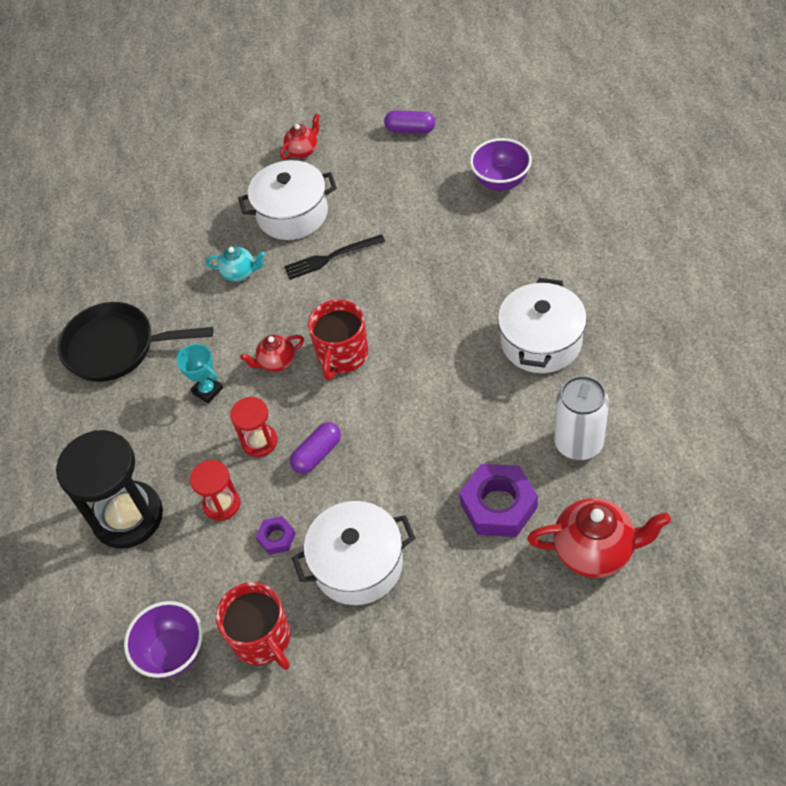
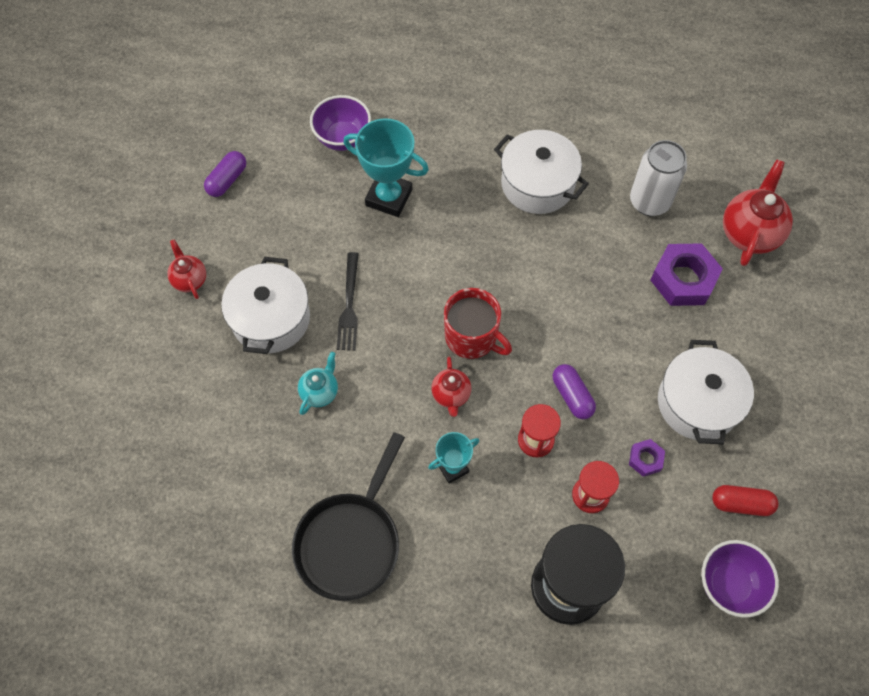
camera: 75 degrees left, 10 degrees up
red mug [216,582,291,670] -> red capsule [712,485,779,516]
none -> turquoise trophy [343,118,429,217]

